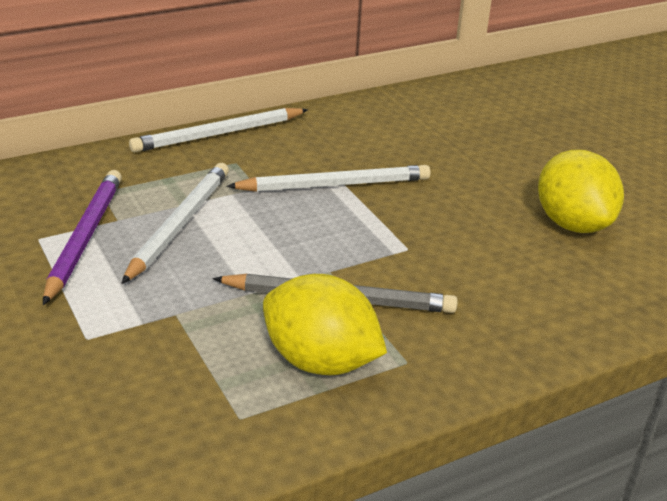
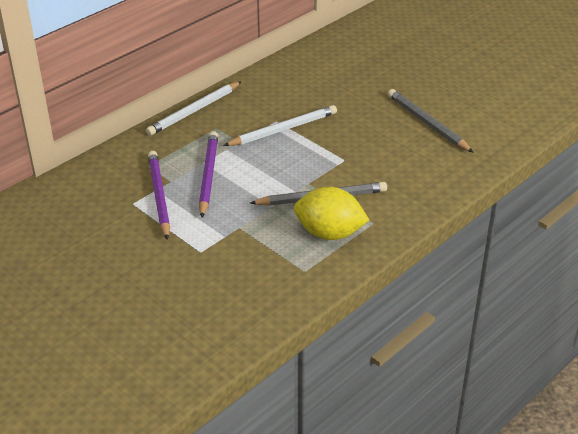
camera: 15 degrees left, 5 degrees up
white pencil [121,163,229,284] -> purple pencil [199,131,218,218]
yellow lemon [538,150,624,233] -> grey pencil [388,89,474,153]

